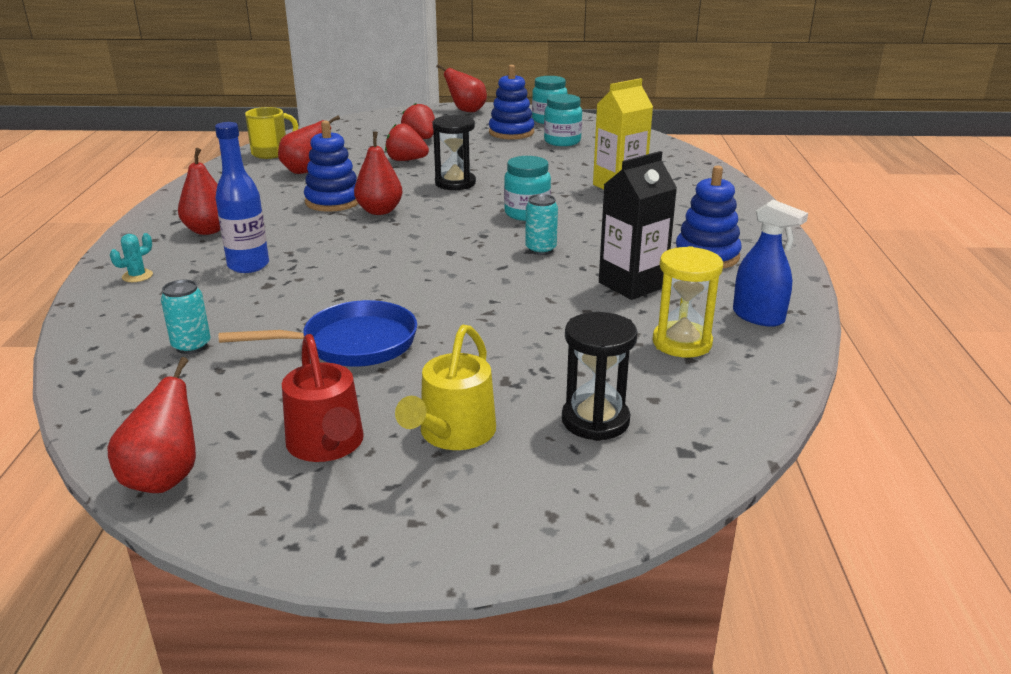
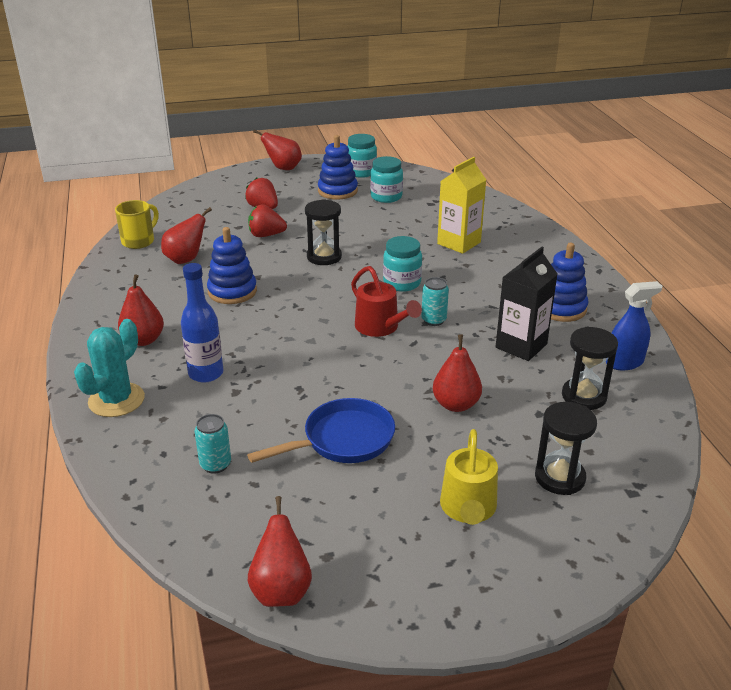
camera: 15 degrees left, 5 degrees up
turquoise cactus [110,233,153,282] -> turquoise cactus [74,319,145,417], size x2.16
red watering can [282,334,364,462] -> red watering can moved to [351,266,422,337]
red pear [354,131,403,215] -> red pear moved to [433,335,482,412]
yellow hourglass [652,246,723,357] -> black hourglass [562,327,618,410]
blue spray bottle [733,200,808,327] -> blue spray bottle turned 45 degrees counterclockwise [606,281,662,370]

